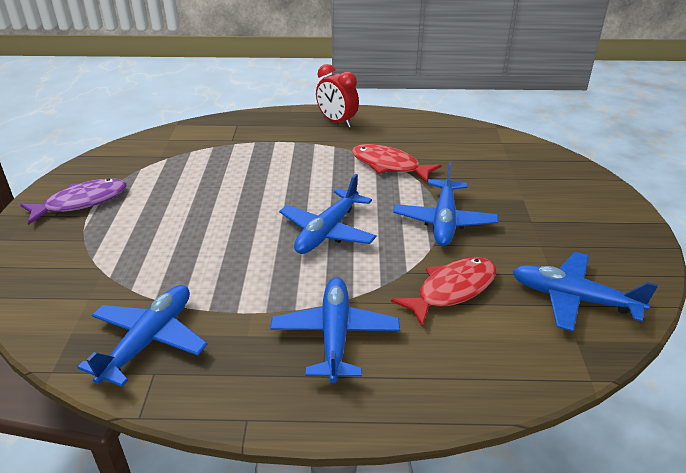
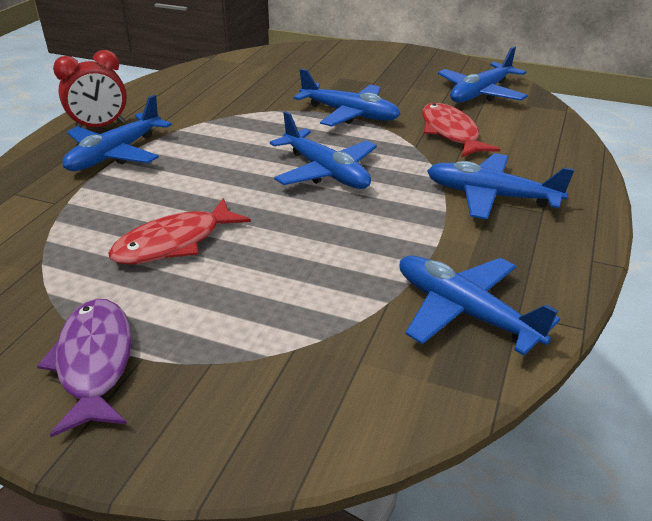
camera: 70 degrees left, 0 degrees up
red fish [352,144,442,182] -> red fish moved to [108,198,251,265]
none -> blue plane [62,95,172,171]

